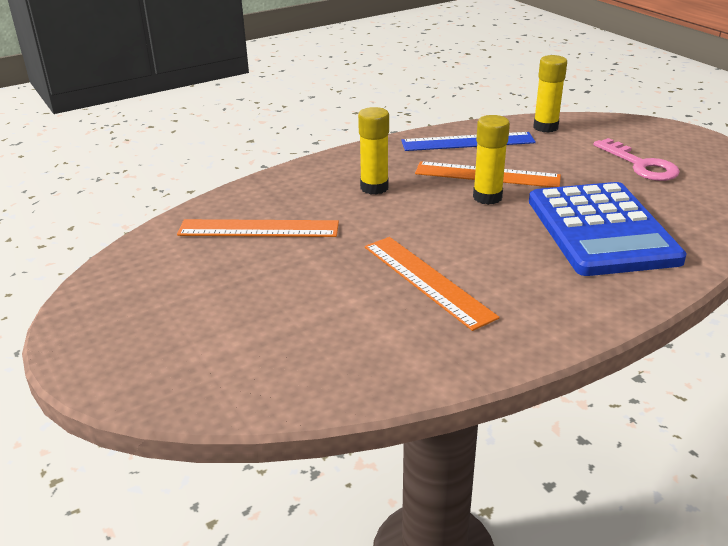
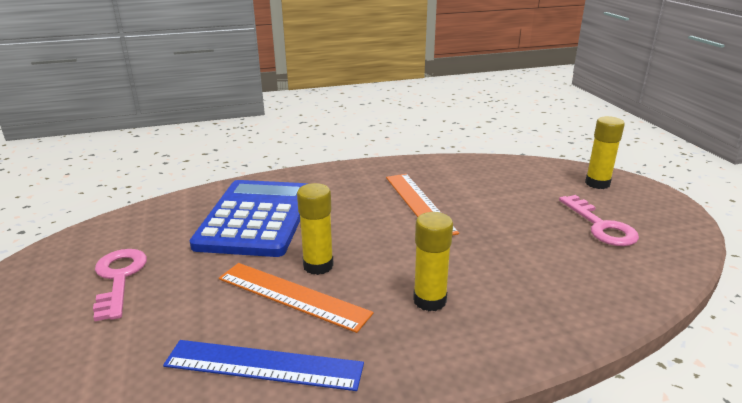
camera: 165 degrees left, 5 degrees down
orange ruler [177,219,339,237] -> none
yellow glue stick [533,55,567,133] -> yellow glue stick moved to [585,116,625,189]
none -> pink key [559,195,639,246]

